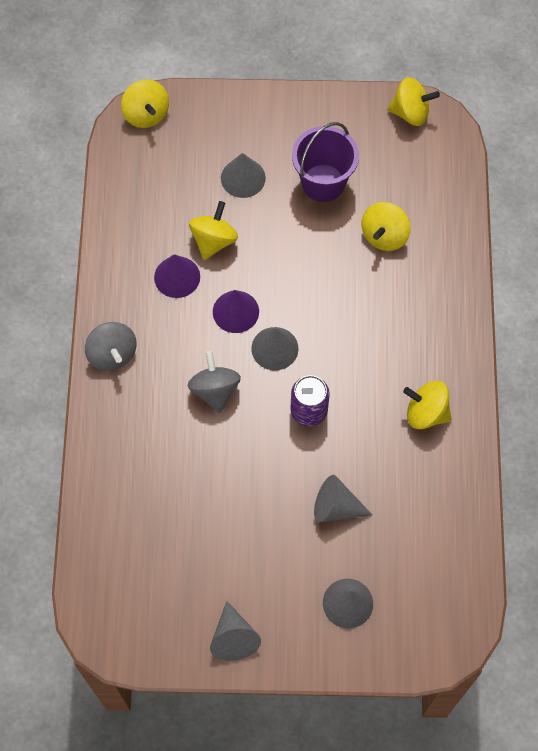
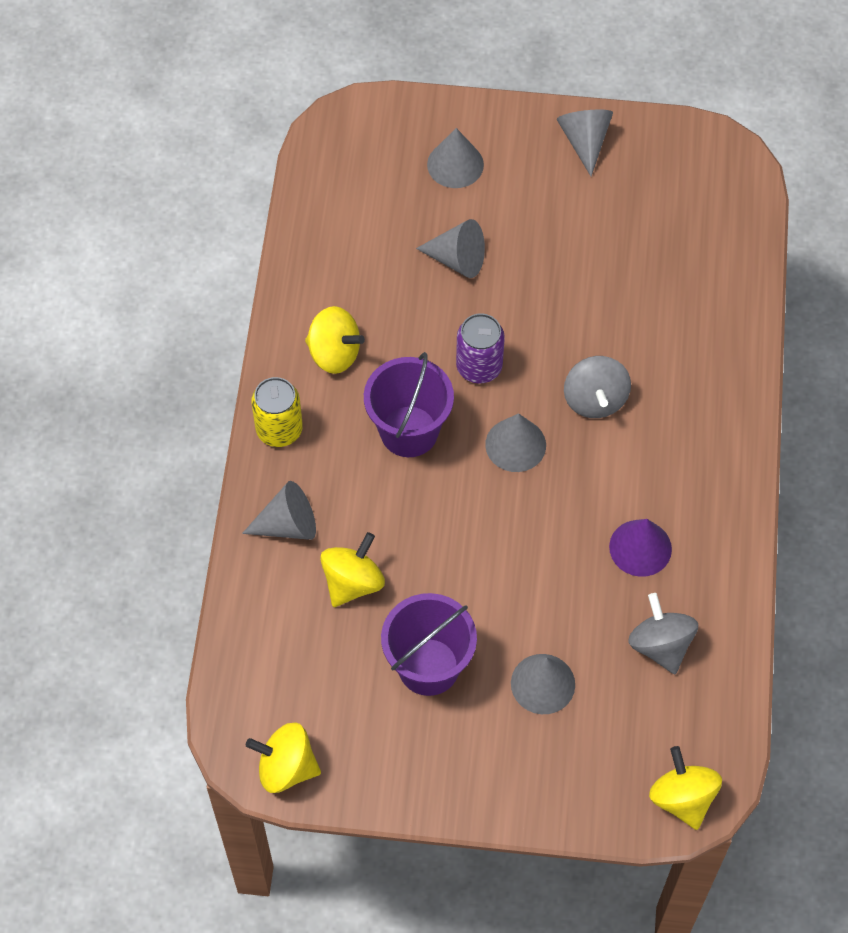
camera: 175 degrees left, 5 degrees down
grey spinning top [85,322,137,371] -> grey spinning top moved to [628,593,698,674]
yellow spinning top [189,201,238,260] -> none
purple cone [213,290,259,333] -> none
none -> grey cone [242,481,316,540]
none -> yellow can [251,377,303,447]
none -> purple bucket [364,352,454,457]

